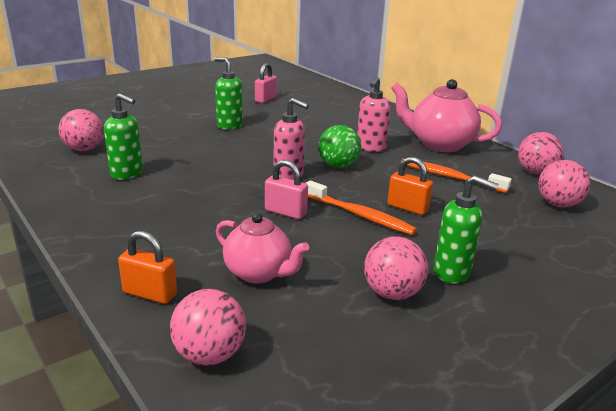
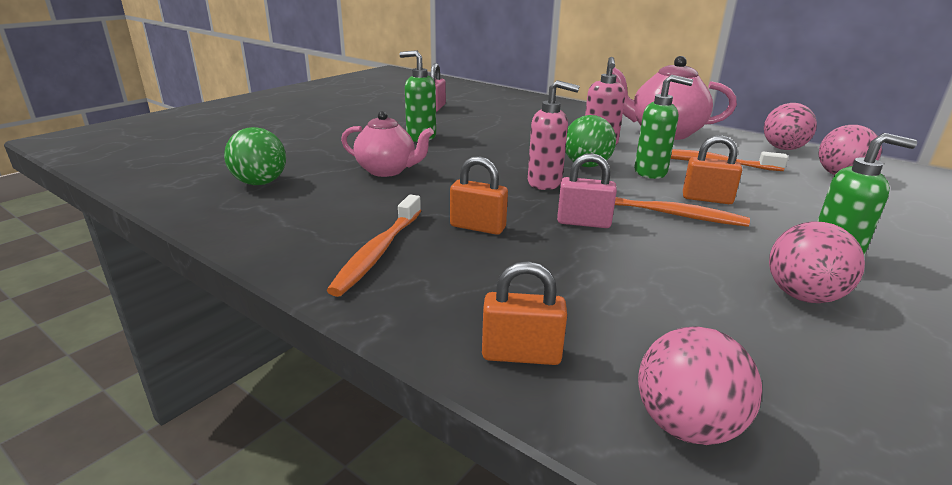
camera: 15 degrees left, 0 degrees up
pink ball [59,109,104,151] -> green ball [224,127,286,185]
green soap dispenser [104,93,143,180] -> green soap dispenser moved to [634,75,693,179]
pink teapot [216,213,309,284] -> pink teapot moved to [341,111,434,177]
none -> orange toothbrush [326,194,421,297]
none -> orange padlock [450,156,508,235]

